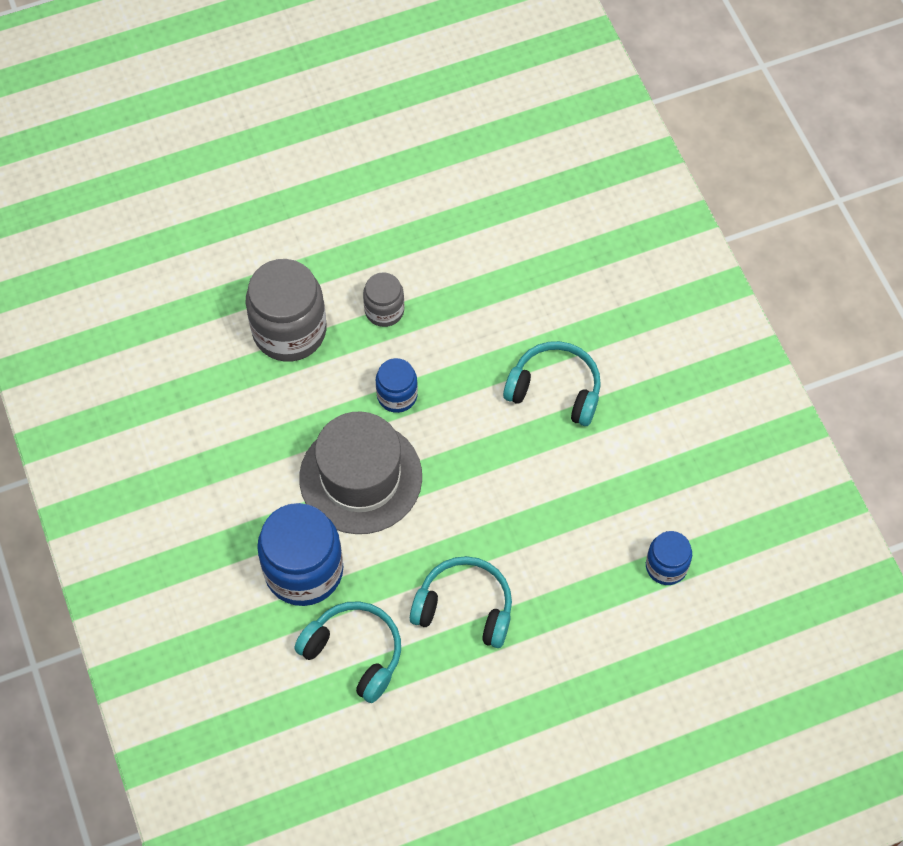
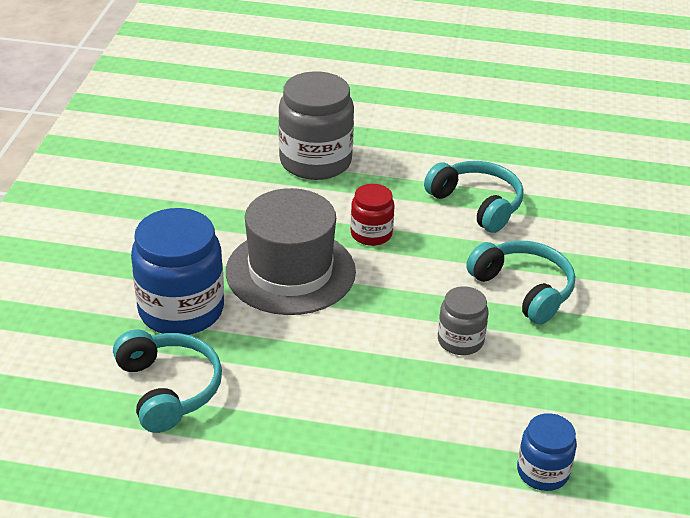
camera: 30 degrees right, 25 degrees down
grey jar [363,272,404,327] -> grey jar moved to [438,286,489,355]
blue jar [376,358,418,413] -> red jar [351,184,395,246]
turquoise headphones [410,556,512,648] -> turquoise headphones moved to [424,161,524,233]

